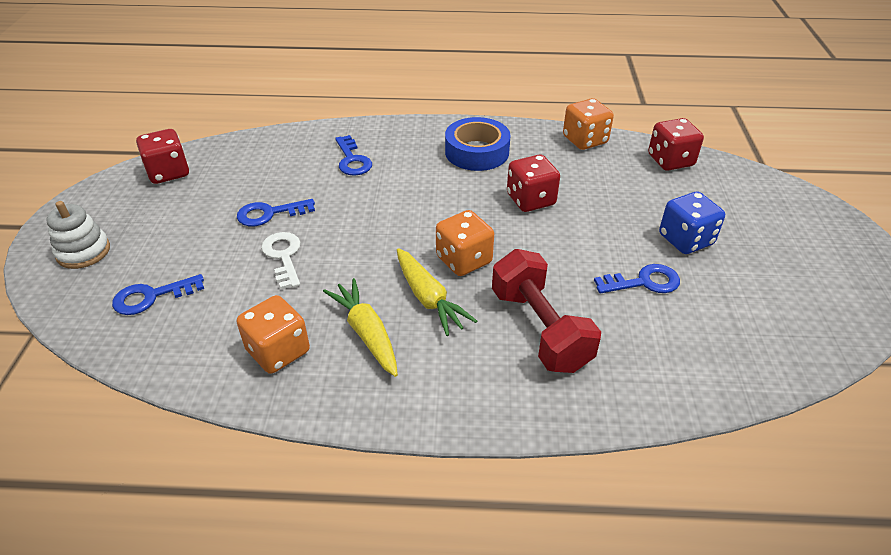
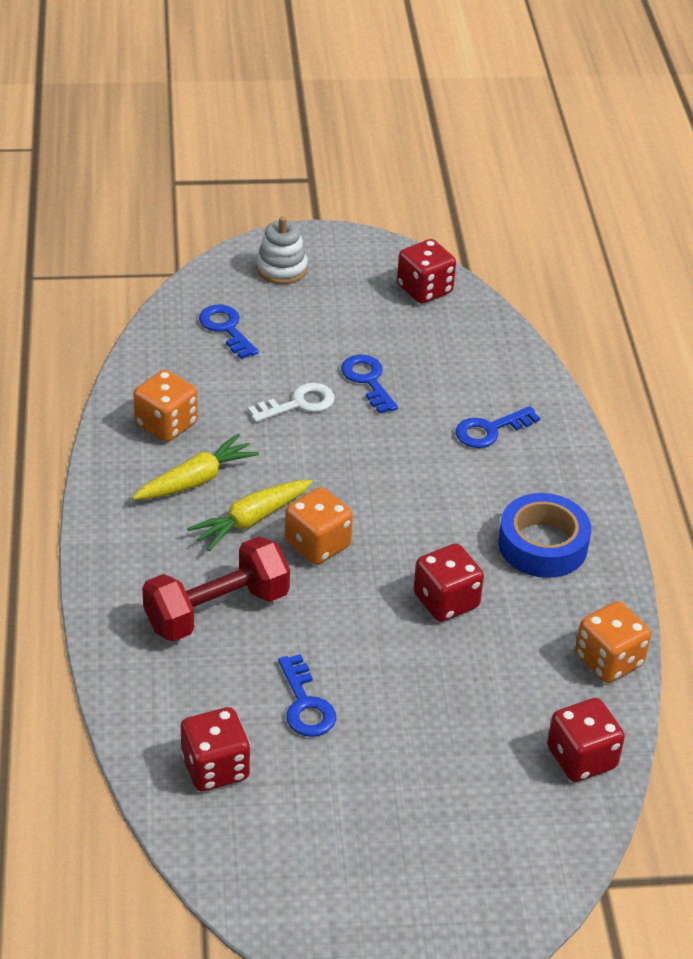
camera: 80 degrees right, 0 degrees up
blue dice [659,192,725,254] -> none
none -> red dice [181,707,250,791]

